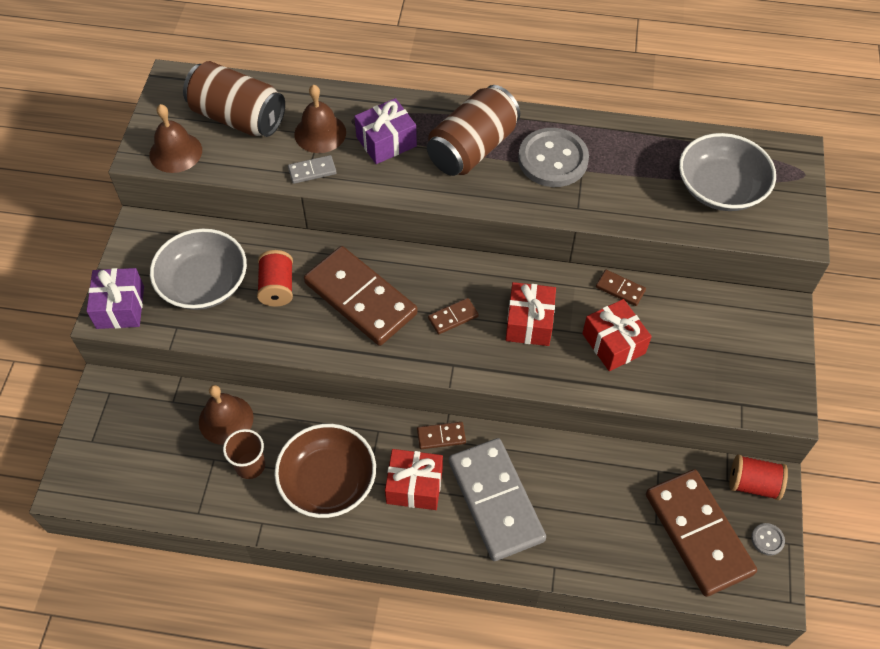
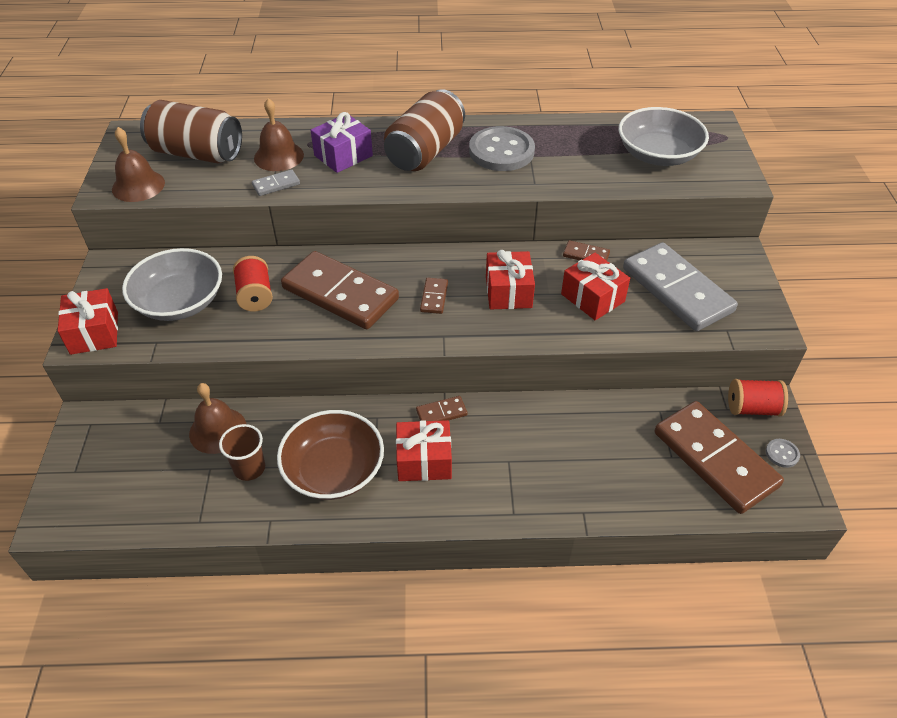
camera: 10 degrees left, 10 degrees down
purple gift [87,268,144,329] -> red gift [57,288,118,355]
brown domino [428,298,479,334] -> brown domino turned 45 degrees counterclockwise [420,278,448,314]
grey domino [449,438,546,561] -> grey domino moved to [623,242,738,331]

